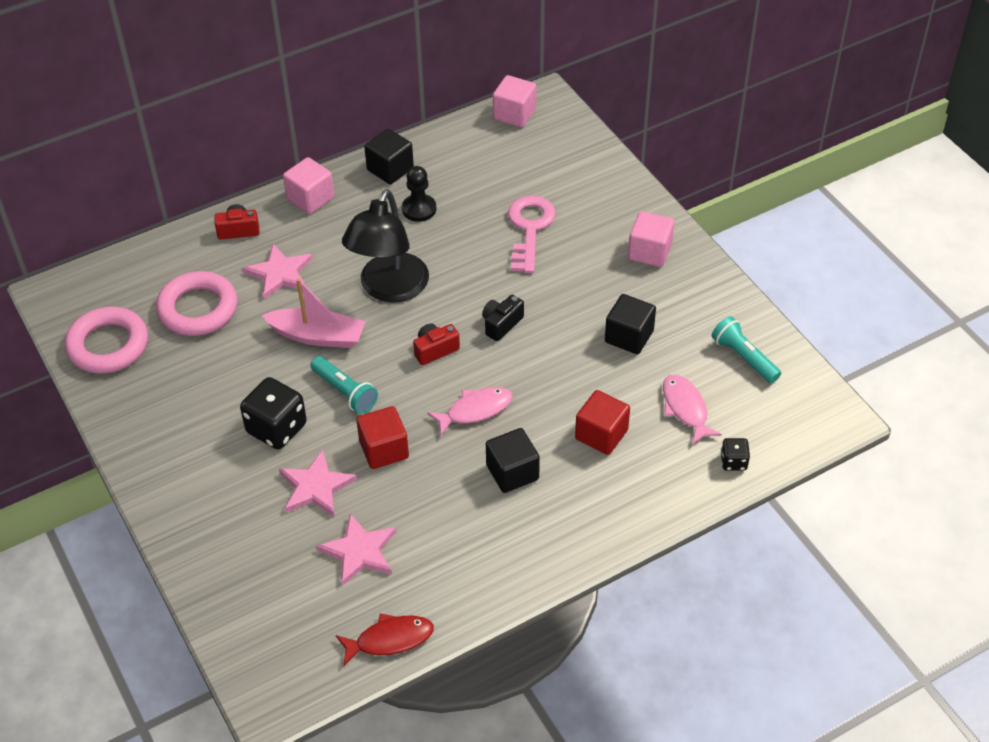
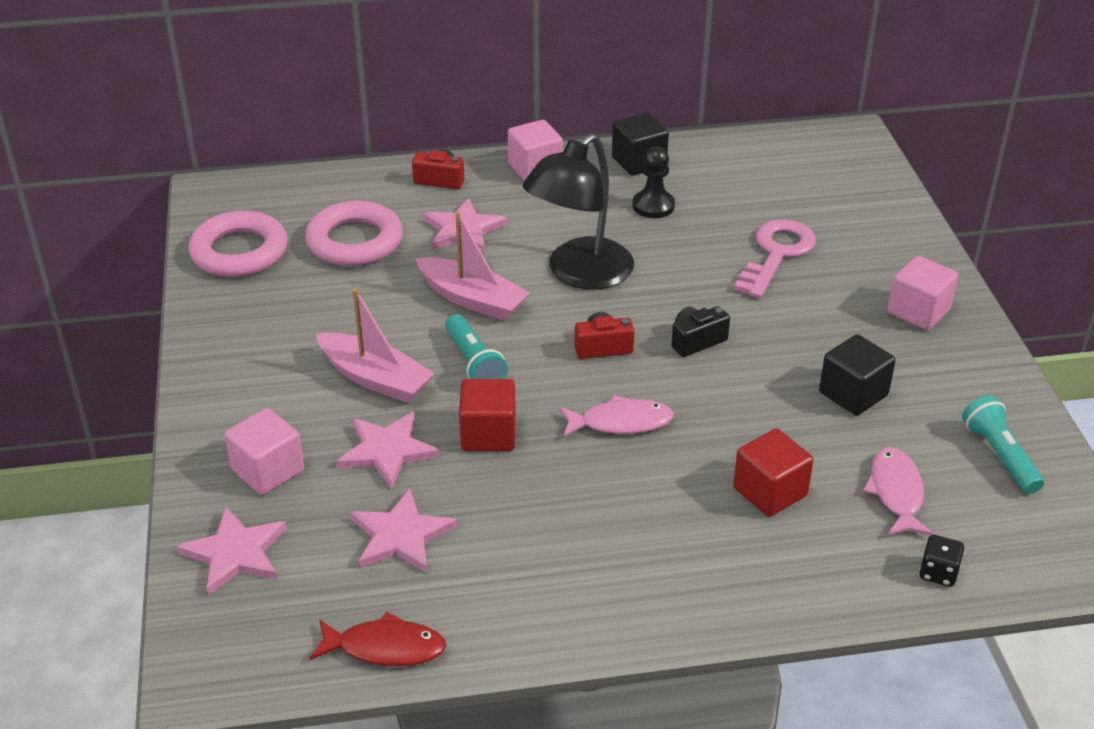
camera: 20 degrees right, 10 degrees down
black dice [240,377,307,449] -> pink boat [316,288,435,403]
black cube [486,428,540,493] -> none
pink cube [493,75,536,127] -> pink cube moved to [224,408,304,495]
none -> pink star [176,507,287,596]

